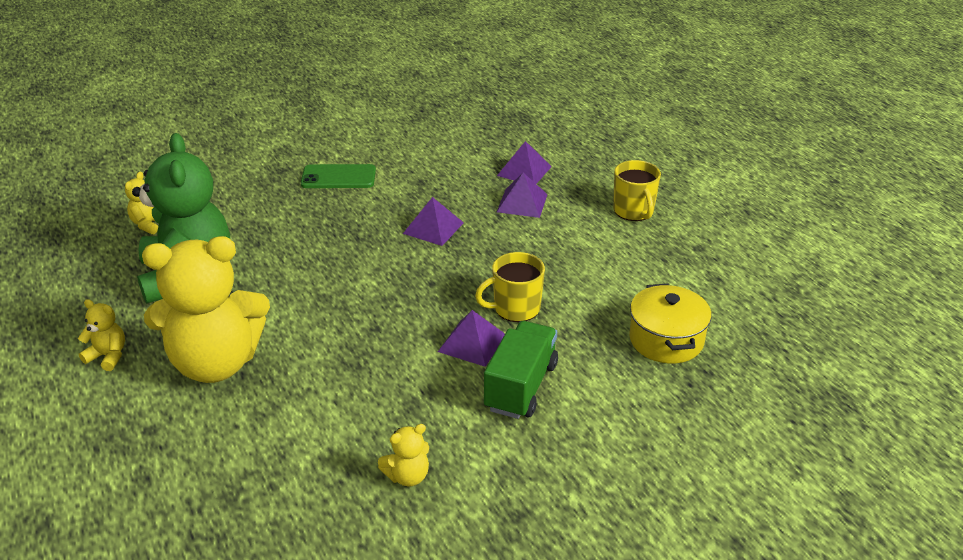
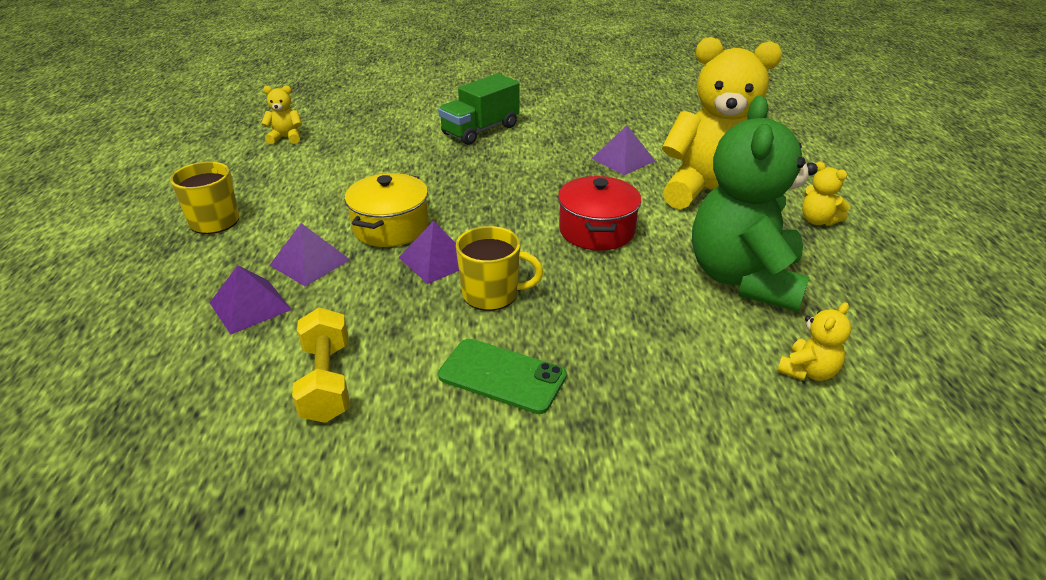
camera: 155 degrees left, 0 degrees up
yellow teddy bear [378,424,429,486] -> yellow teddy bear moved to [261,85,302,144]
purple pyramid [438,310,505,367] -> purple pyramid moved to [592,125,655,175]
yellow mug [475,252,545,322] -> yellow mug moved to [456,226,543,311]
yellow pot [629,283,711,364] -> yellow pot moved to [345,173,429,247]
none -> yellow dumbbell [292,308,349,423]
none -> red pot [558,176,641,251]

